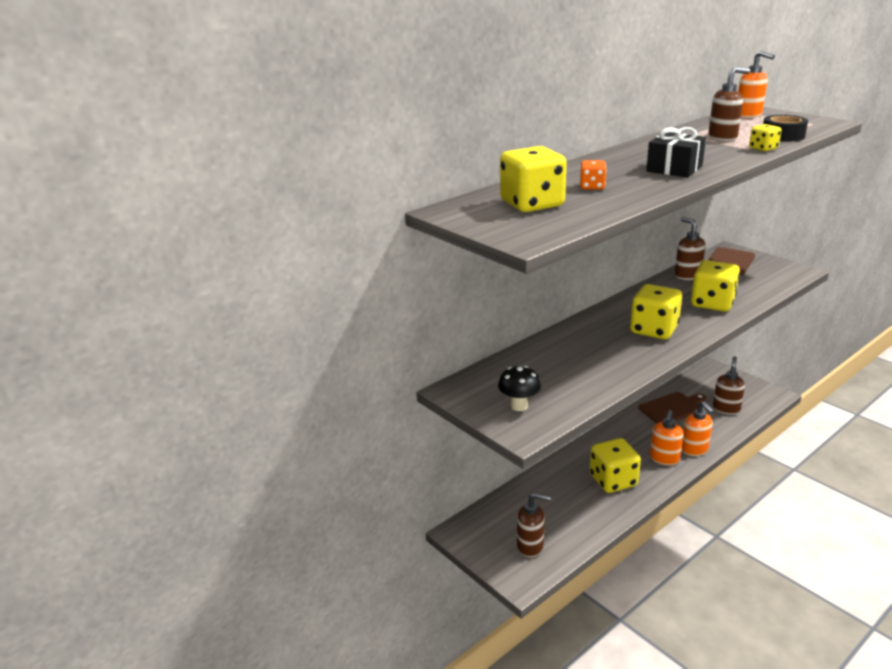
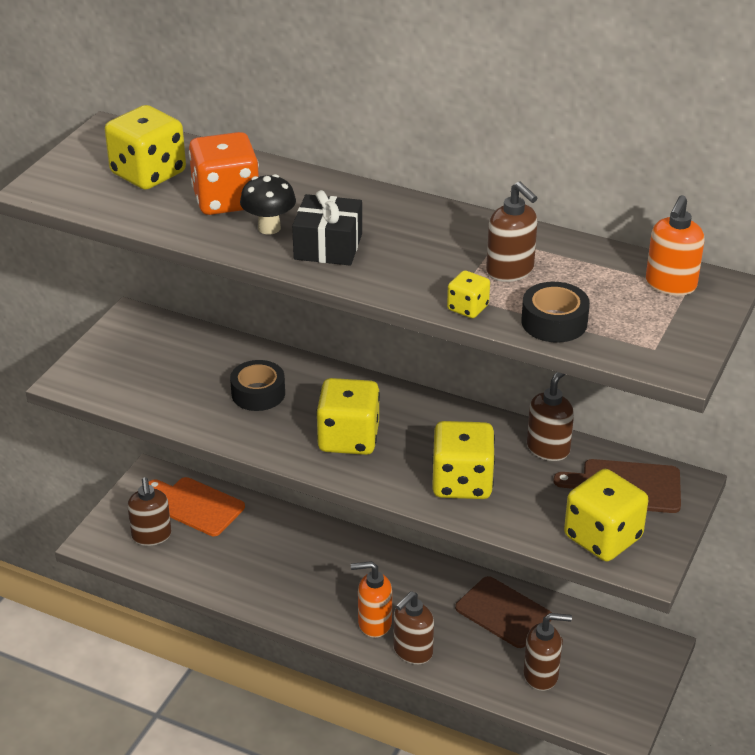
camera: 65 degrees right, 10 degrees up
black mushroom [498,366,541,411] -> black mushroom moved to [240,174,296,235]
orange dice [580,160,607,190] -> orange dice [189,132,259,215], size x2.00
yellow dice [590,438,641,493] -> yellow dice moved to [564,469,648,561]
orange soap dispenser [682,401,714,456] -> brown soap dispenser [393,591,434,664]
none -> orange cutting board [148,477,245,536]
none -> black tape [230,360,285,411]

